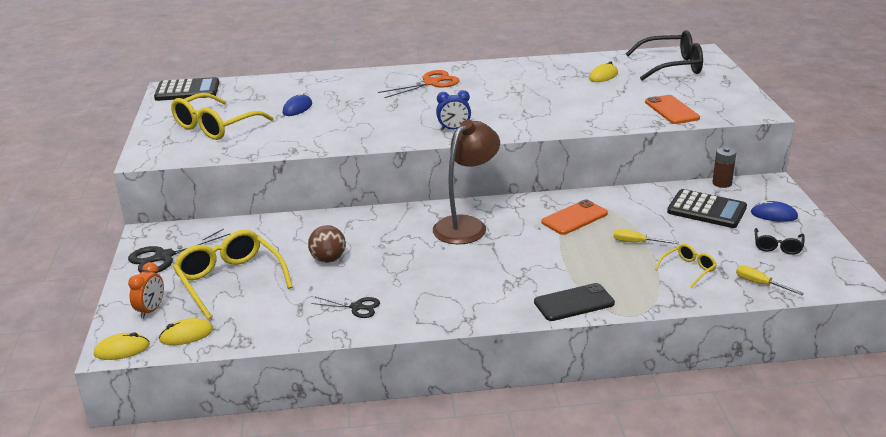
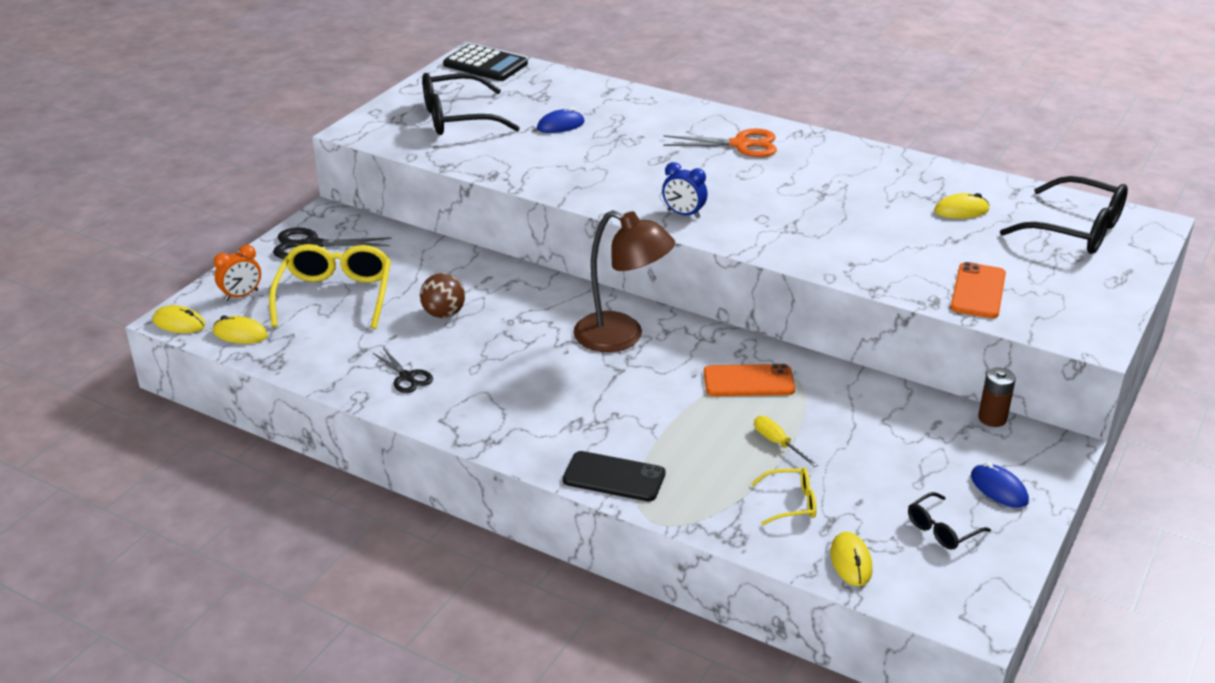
camera: 35 degrees right, 5 degrees up
yellow glasses [171,93,274,140] -> black glasses [422,73,520,135]
brown lamp [433,120,500,244] -> brown lamp turned 45 degrees clockwise [573,210,675,352]
black calculator [667,189,747,228] -> none
yellow screwdriver [736,265,804,295] -> yellow mouse [831,532,872,586]

